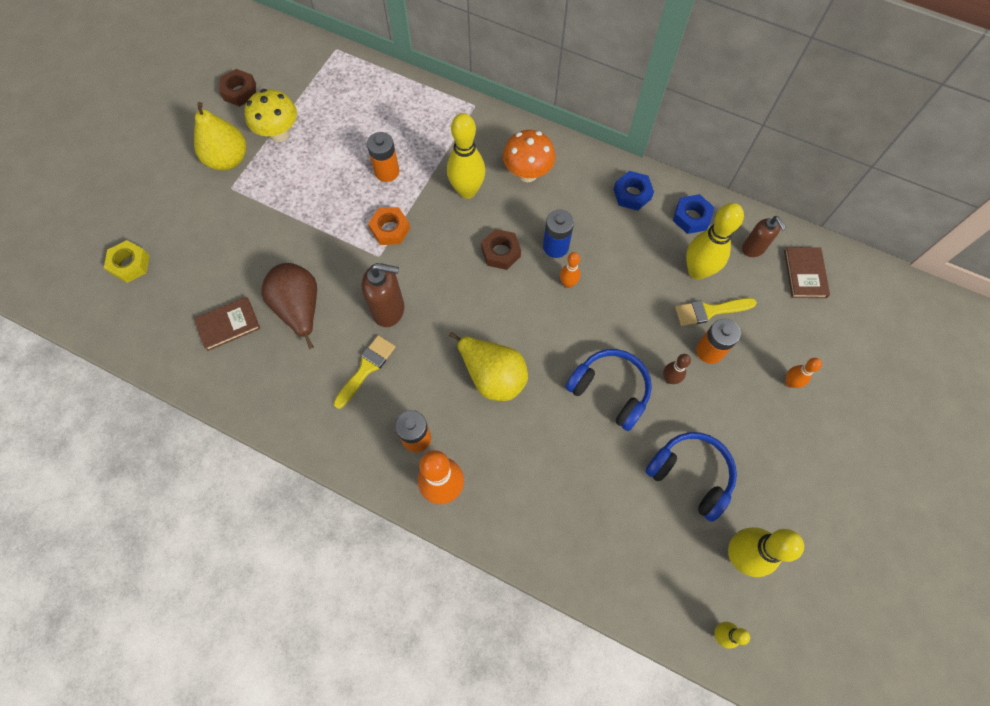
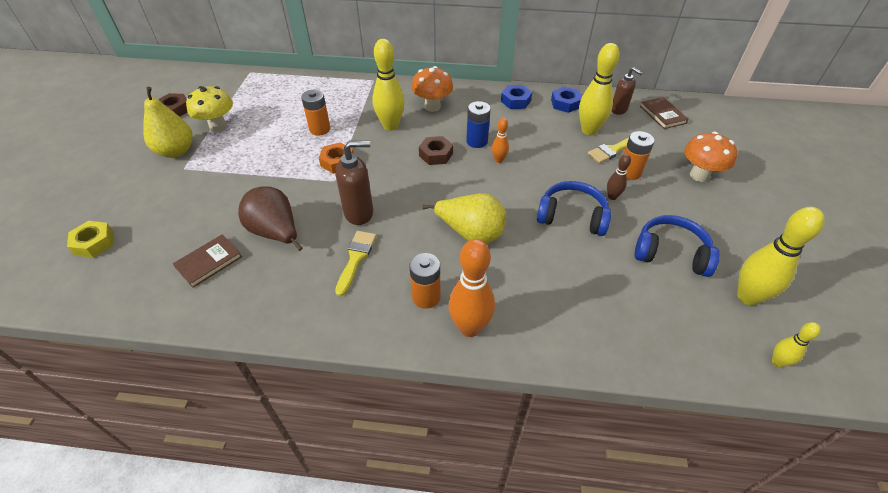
camera: 20 degrees left, 20 degrees down
orange bowling pin [785,358,822,388] -> orange mushroom [684,132,737,182]

